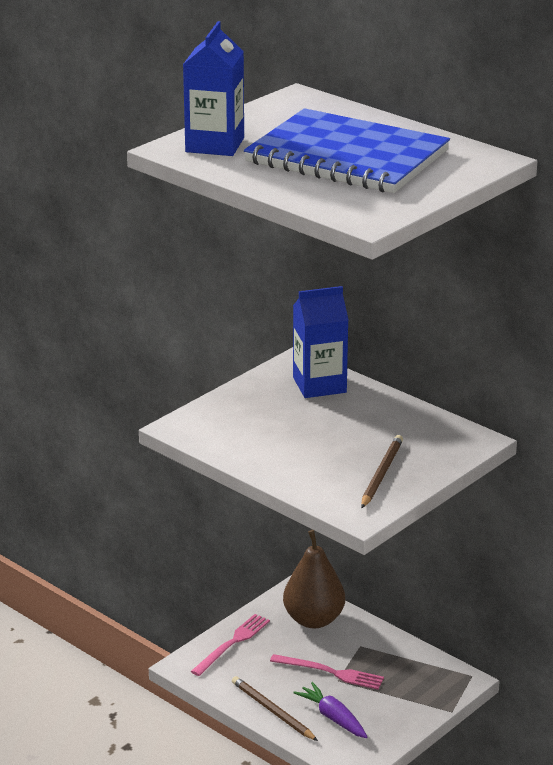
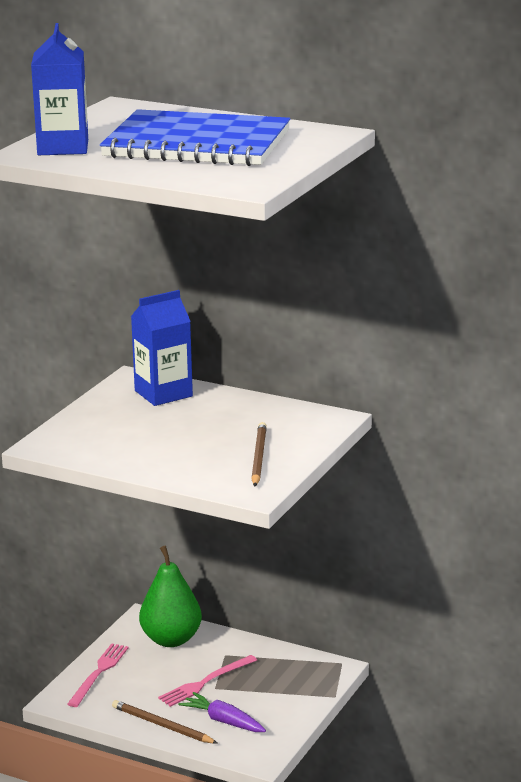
camera: 15 degrees left, 5 degrees down
pink fork [270,654,384,690] -> pink fork turned 135 degrees clockwise [158,655,257,707]
brown pear [283,530,345,628] -> green pear [139,546,202,647]

